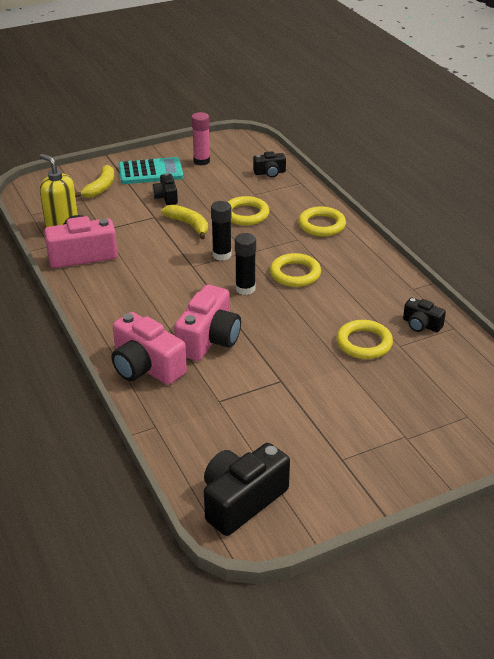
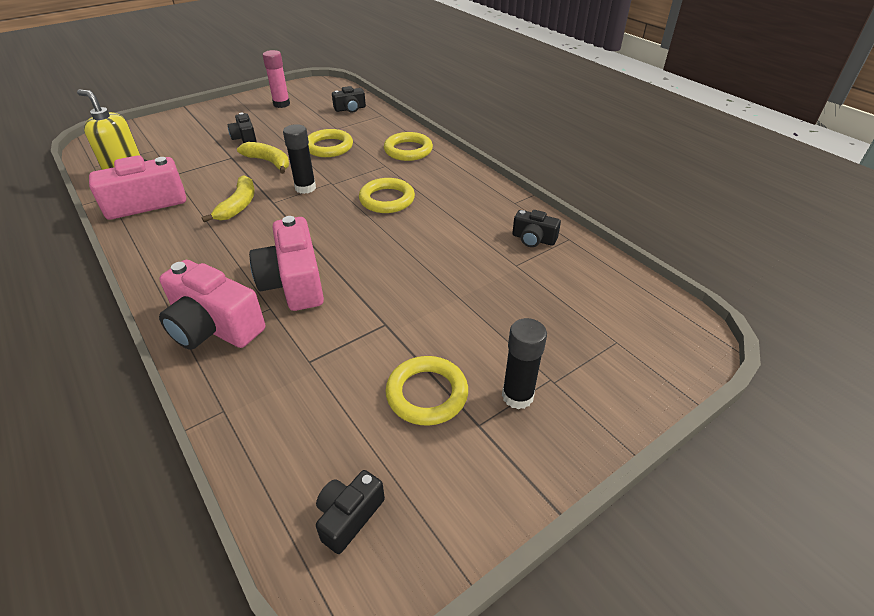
camera: 10 degrees left, 5 degrees up
yellow banana [75,165,114,198] -> yellow banana moved to [202,175,255,222]
turquoise calculator [119,157,183,184] -> none
pink camera [174,285,241,361] -> pink camera turned 150 degrees clockwise [249,216,324,311]
black camera [204,443,290,536] -> black camera [316,470,385,554], size x0.54
black glue stick [235,233,256,295] -> black glue stick moved to [502,318,547,409]
yellow ring [336,320,393,359] -> yellow ring moved to [385,356,468,426]

